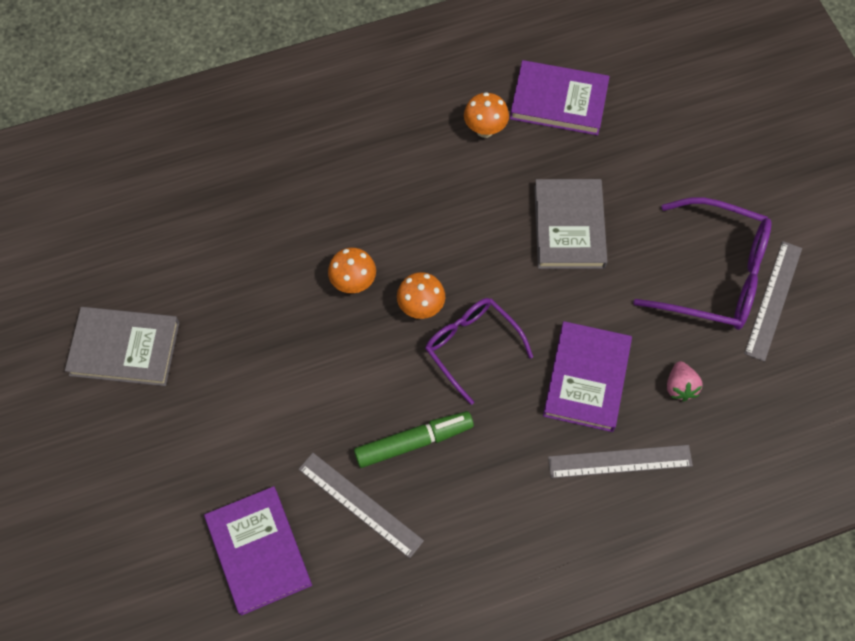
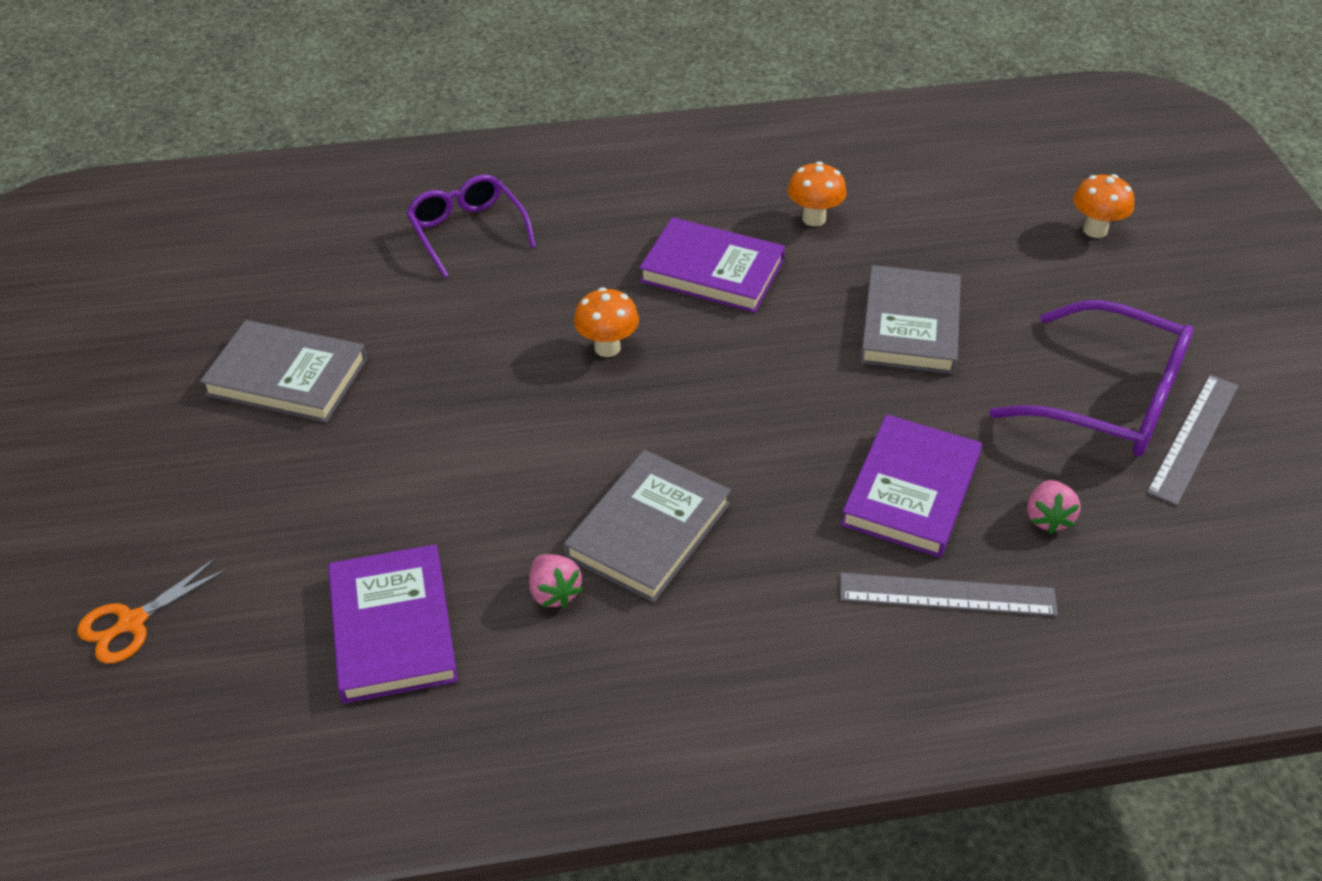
camera: 10 degrees right, 20 degrees down
grey ruler [298,453,424,559] -> pink strawberry [529,554,583,608]
green marker [354,411,474,468] -> grey book [564,450,731,603]
orange mushroom [397,272,445,319] -> orange mushroom moved to [1073,174,1134,238]
purple glasses [425,298,533,405] -> purple glasses moved to [406,174,536,278]
purple book [510,60,610,136] -> purple book moved to [639,217,785,313]
none -> orange scissors [77,557,228,664]

